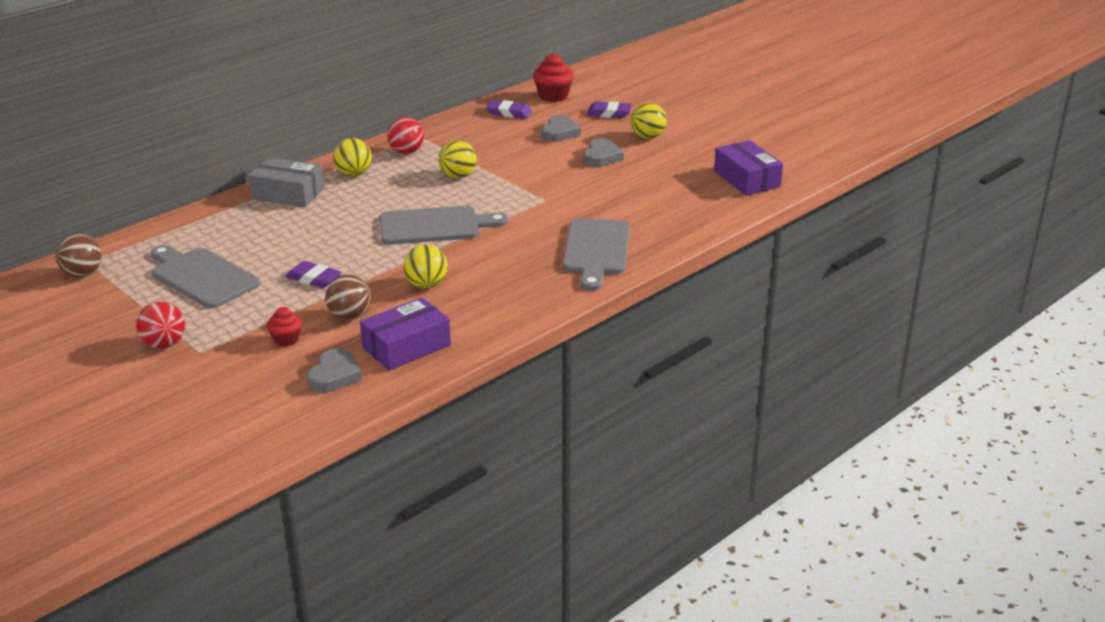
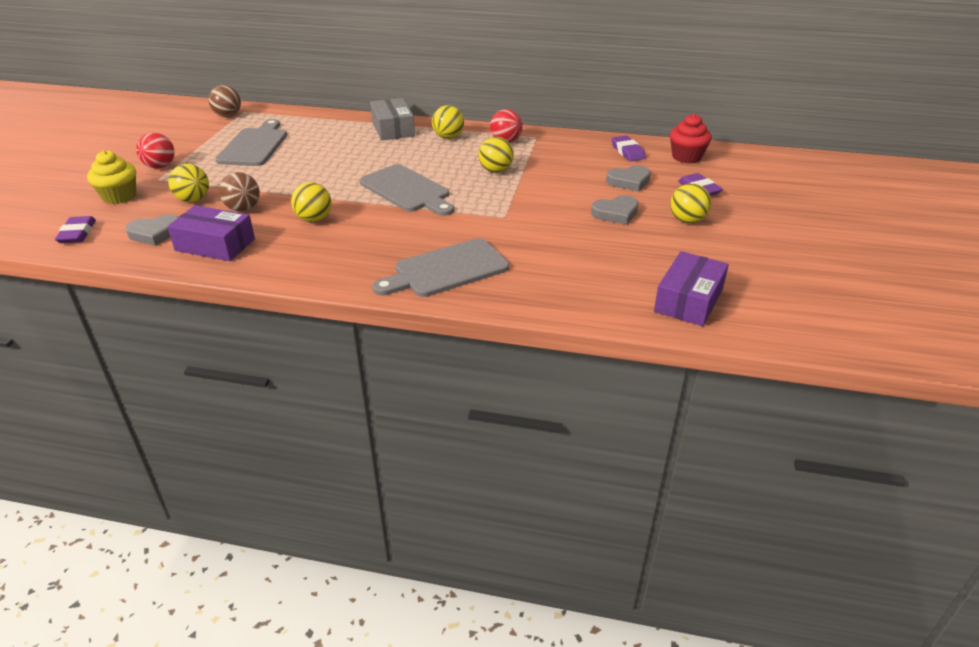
camera: 55 degrees right, 5 degrees up
red cupcake [267,307,302,347] -> yellow ball [168,164,209,202]
purple eraser [285,261,342,288] -> purple eraser moved to [55,216,96,243]
none -> yellow cupcake [87,150,136,204]

